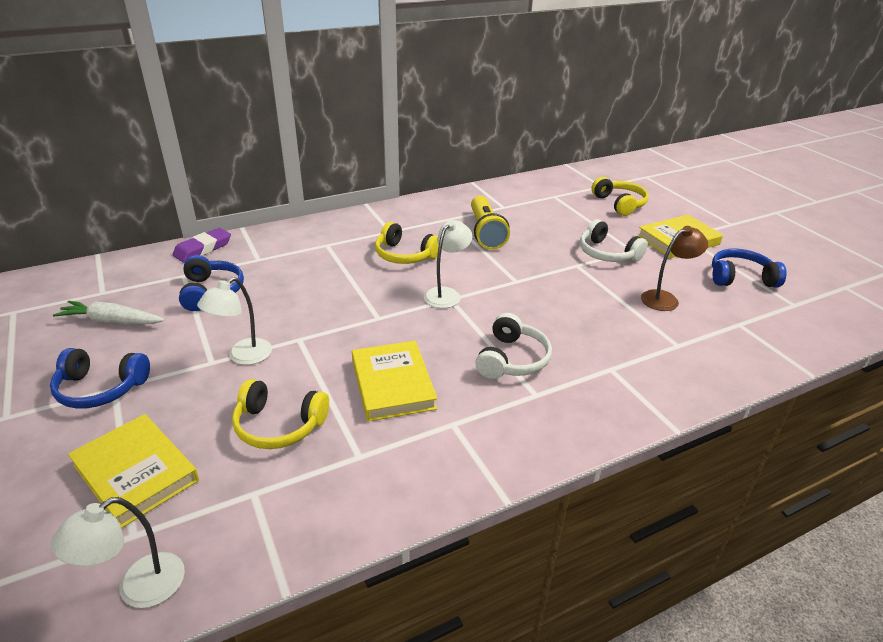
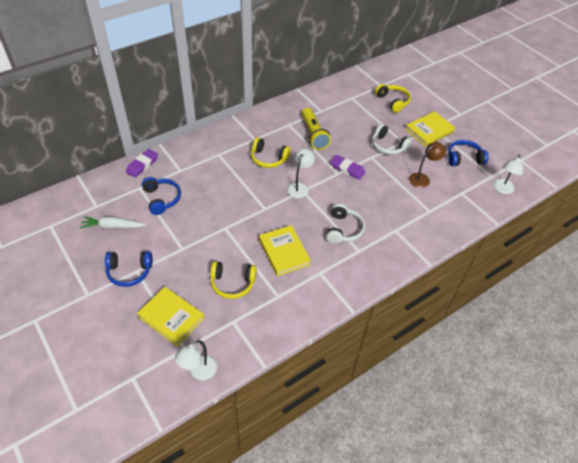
camera: 10 degrees left, 15 degrees up
white lamp [197,277,272,365] -> white lamp moved to [493,155,523,194]
none -> purple eraser [330,155,365,180]

